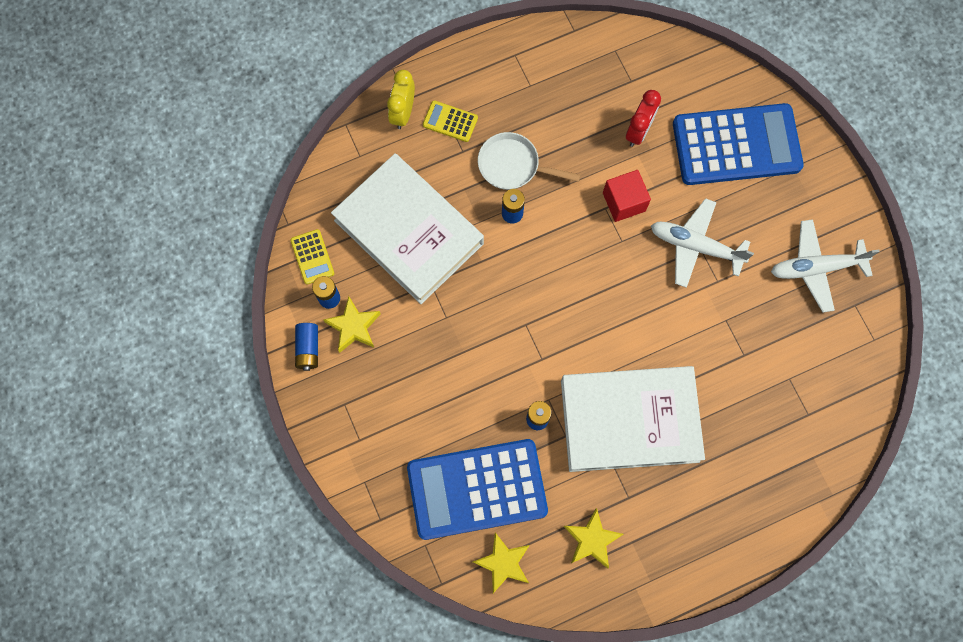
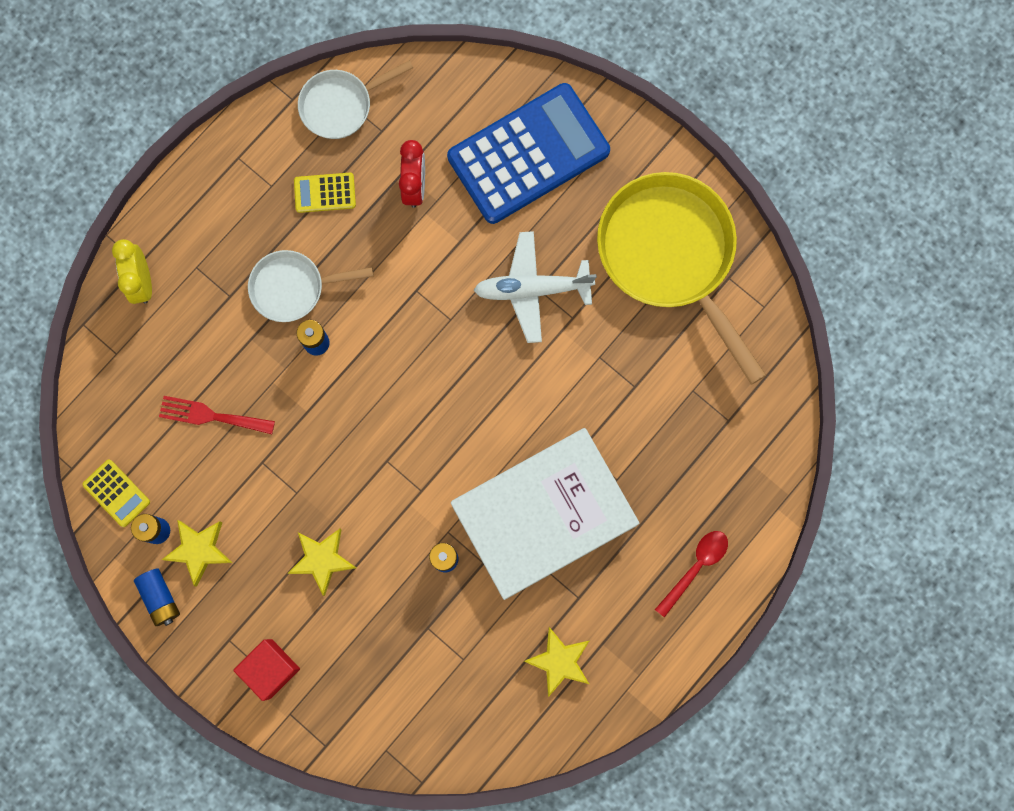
camera: 25 degrees left, 5 degrees up
white book [331,154,484,304] -> red fork [159,396,275,434]
blue calculator [407,439,548,540] -> none
yellow calculator [423,100,478,142] -> yellow calculator moved to [294,173,356,213]
yellow star [473,532,530,593] -> yellow star moved to [287,529,356,596]
red cube [603,170,651,222] -> red cube moved to [234,639,300,701]
white plane [771,219,880,313] -> yellow pan [597,172,766,385]
none -> white pan [298,60,413,139]
none -> red spoon [655,531,728,618]

